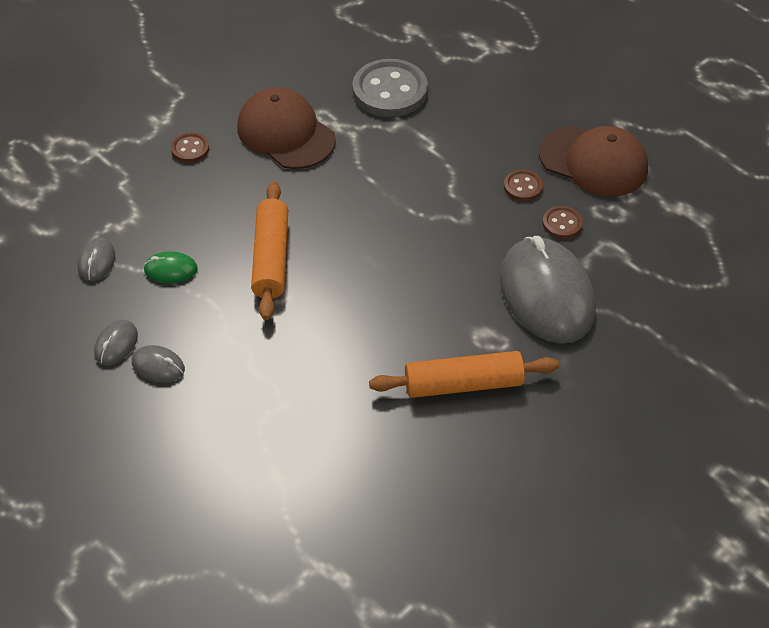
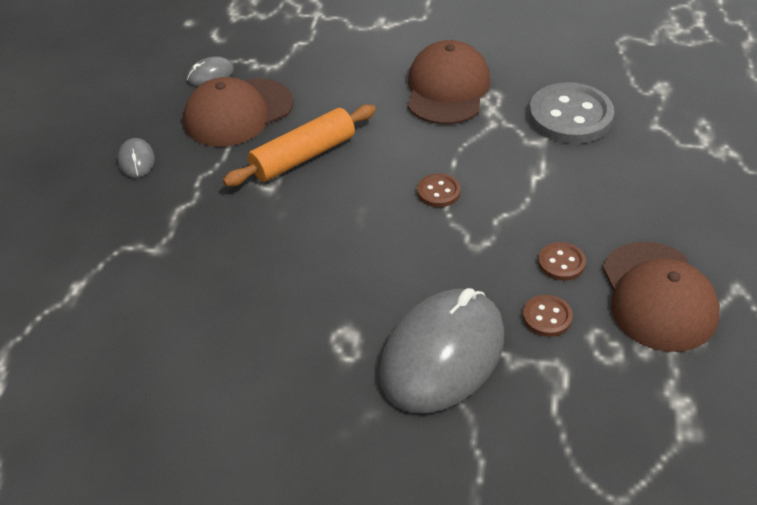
camera: 55 degrees right, 5 degrees down
grey mouse [94,320,138,366] -> none
green mouse [143,251,198,283] -> brown cap [183,77,294,147]
brown button [171,132,209,163] -> brown button moved to [417,173,461,207]
orange rolling pin [369,351,559,398] -> none

